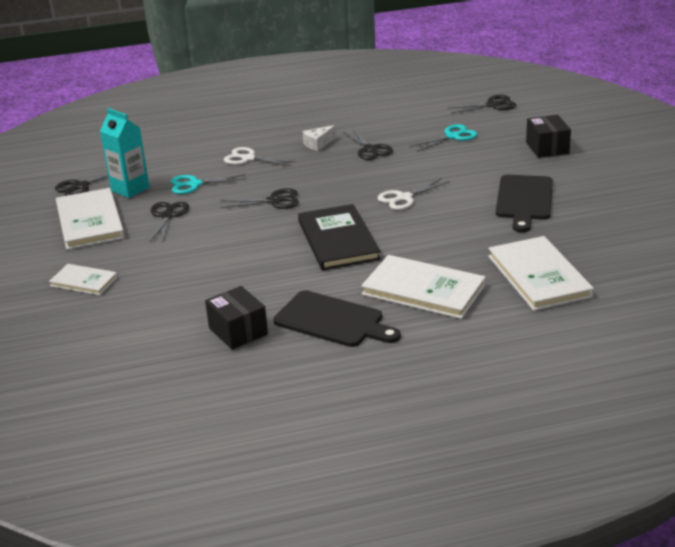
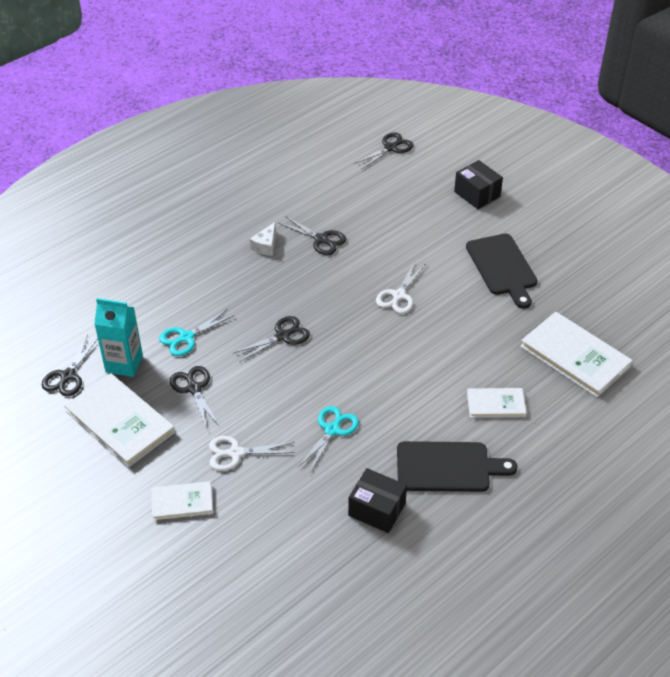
camera: 30 degrees left, 15 degrees up
white scissors [224,147,296,166] -> white scissors moved to [209,436,295,471]
black book [298,204,381,270] -> none
white book [361,255,486,319] -> white book [467,388,527,418], size x0.56
turquoise scissors [410,124,477,152] -> turquoise scissors moved to [297,406,359,474]

